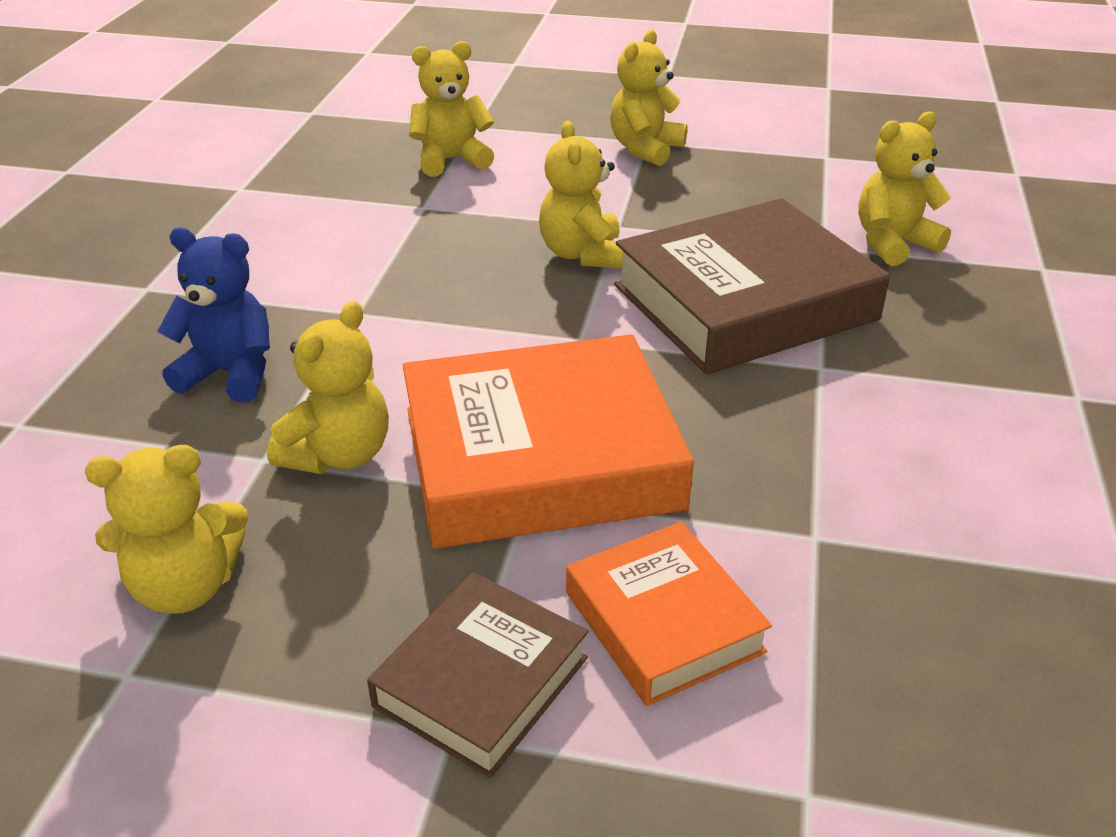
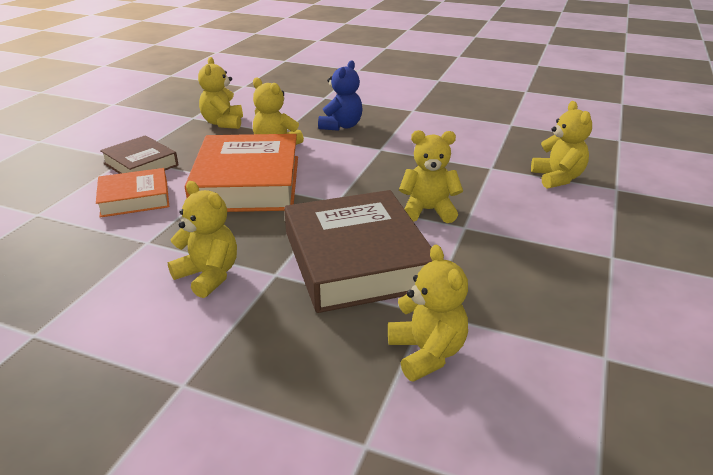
camera: 100 degrees right, 5 degrees down
yellow teddy bear [610,30,687,166] -> yellow teddy bear moved to [168,181,237,298]

